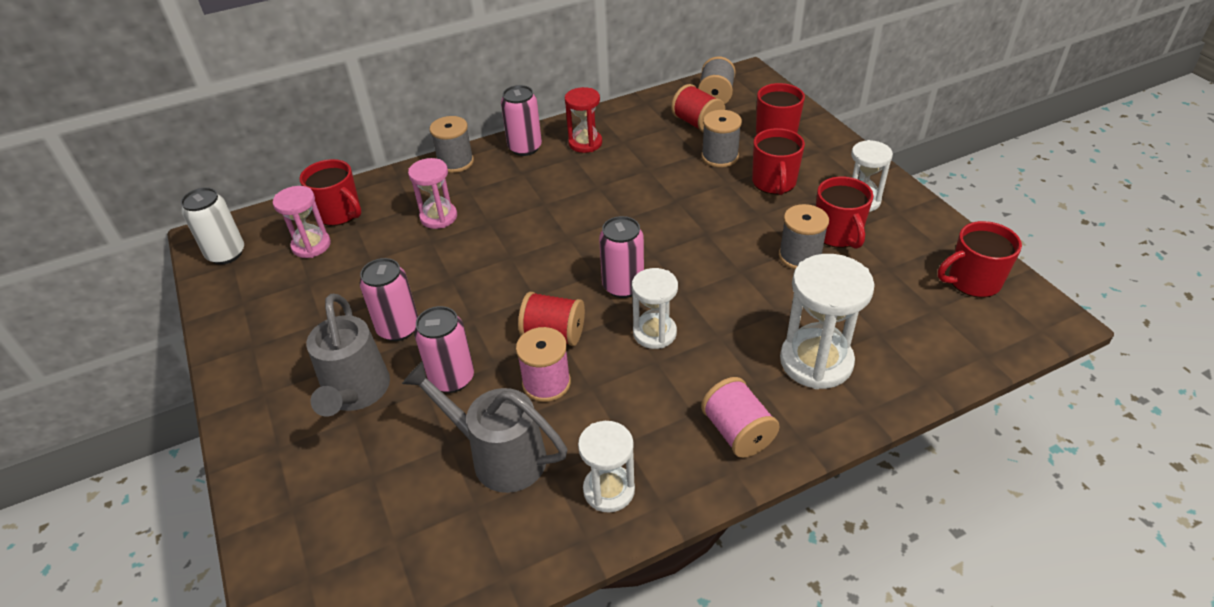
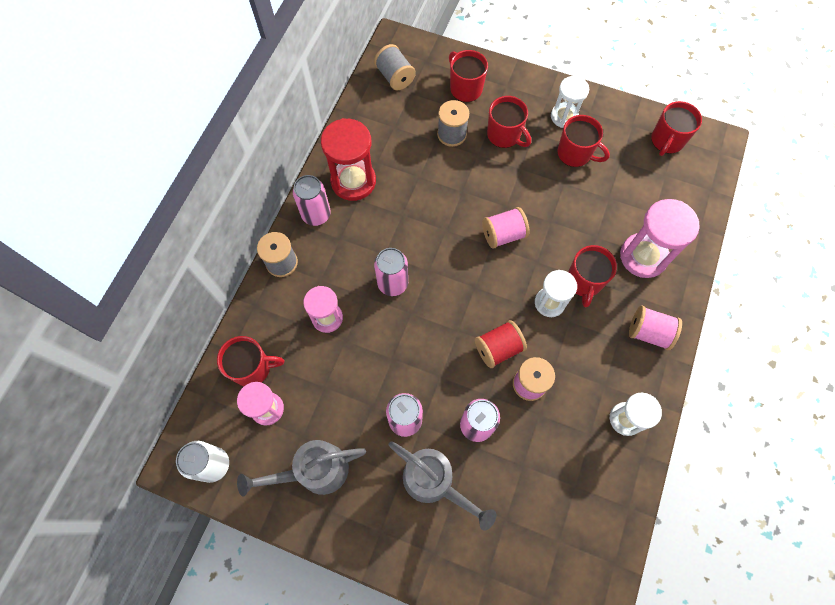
camera: 45 degrees left, 25 degrees up
grey watering can [402,361,567,493] -> grey watering can moved to [237,440,366,496]
red hourglass [565,87,602,153] -> red hourglass [321,118,376,201], size x1.57
pink can [599,216,644,298] -> pink can moved to [374,248,408,296]
red spool [671,84,725,132] -> none
grey spool [779,204,829,269] -> none
white hourglass [780,254,874,389] -> pink hourglass [620,199,700,278]
none -> pink spool [482,207,530,249]
none -> red mug [568,245,617,307]

